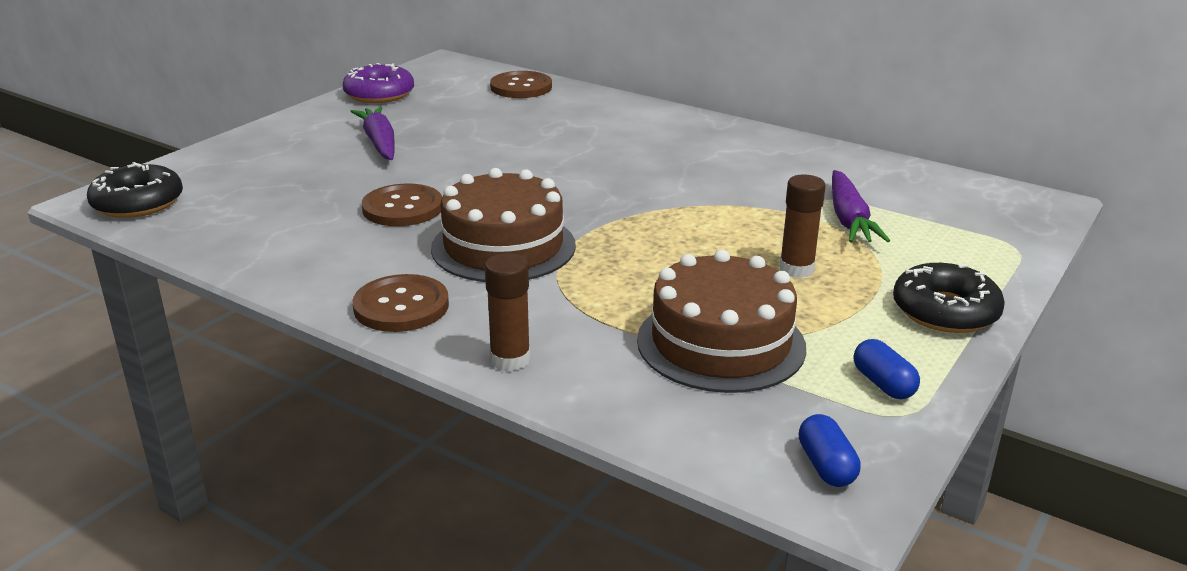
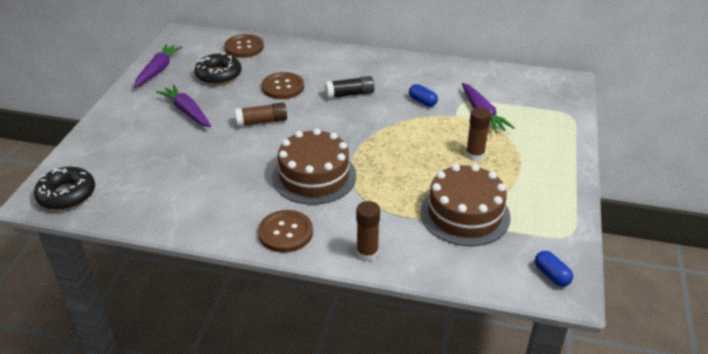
camera: 20 degrees left, 10 degrees up
purple donut [343,63,414,103] -> purple carrot [134,44,183,87]
brown button [362,183,442,226] -> brown button moved to [262,72,304,99]
blue capsule [854,339,920,399] -> blue capsule moved to [409,84,438,107]
black donut [893,263,1005,333] -> black donut moved to [195,53,242,85]
none -> brown glue stick [235,102,287,127]
none -> black glue stick [325,76,374,99]

